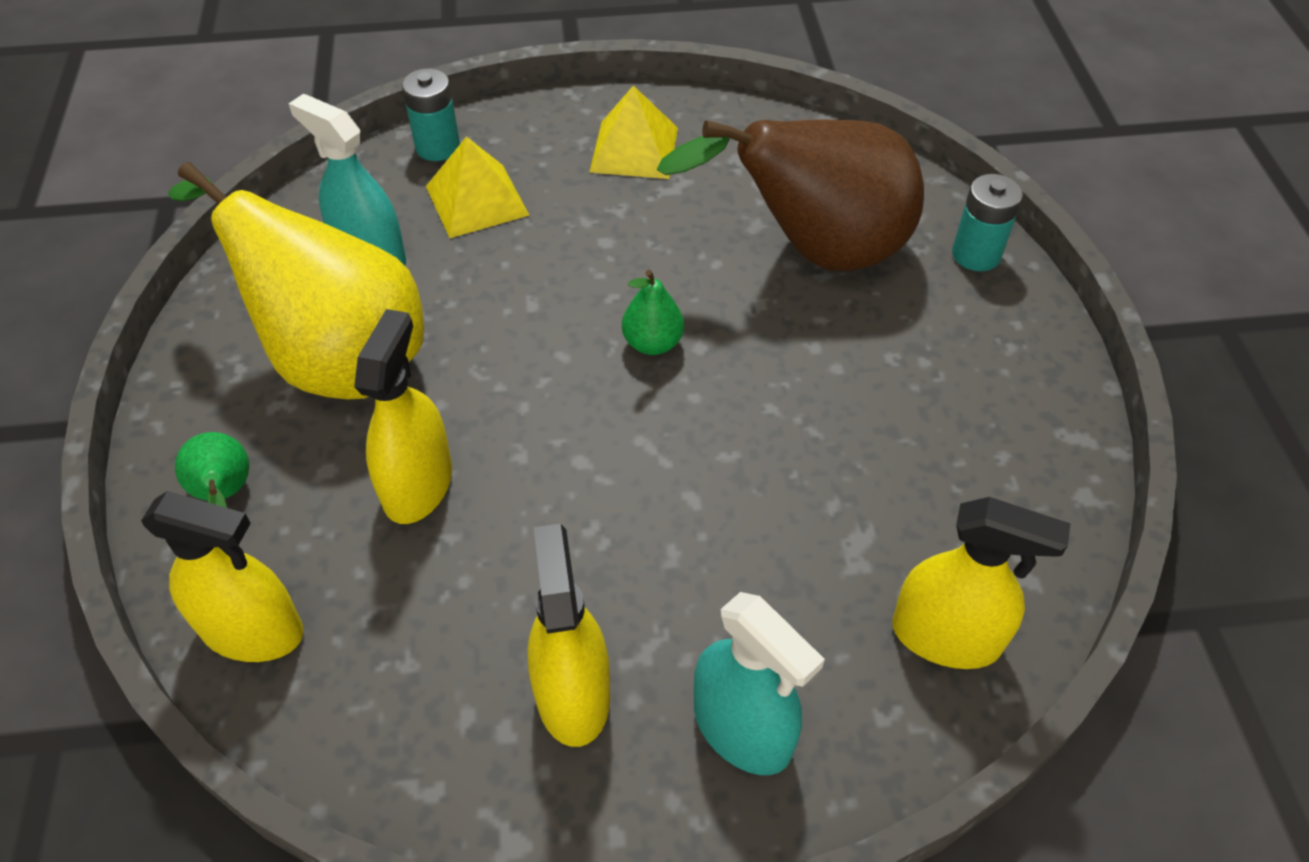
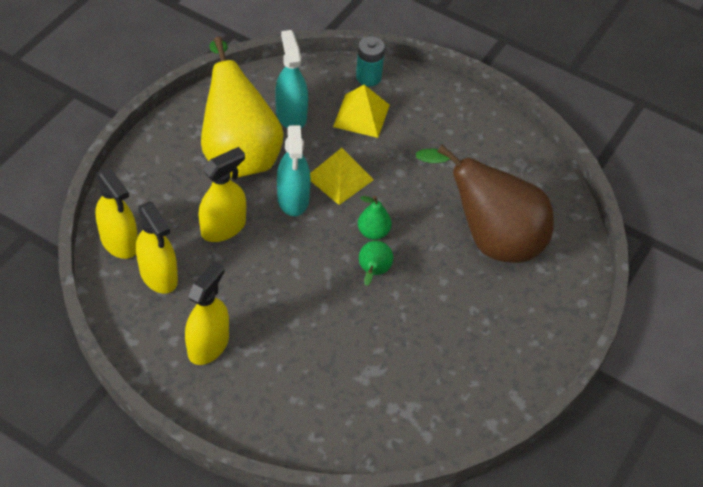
camera: 35 degrees right, 0 degrees up
green pear [175,432,249,508] -> green pear moved to [359,241,393,286]
yellow pyramid [589,86,678,179] -> yellow pyramid moved to [310,148,374,205]
turquoise spray bottle [694,592,825,775] -> turquoise spray bottle moved to [277,125,311,216]
yellow spray bottle [893,497,1071,669] -> yellow spray bottle moved to [136,202,178,294]
turquoise battery [952,174,1023,271] -> none

